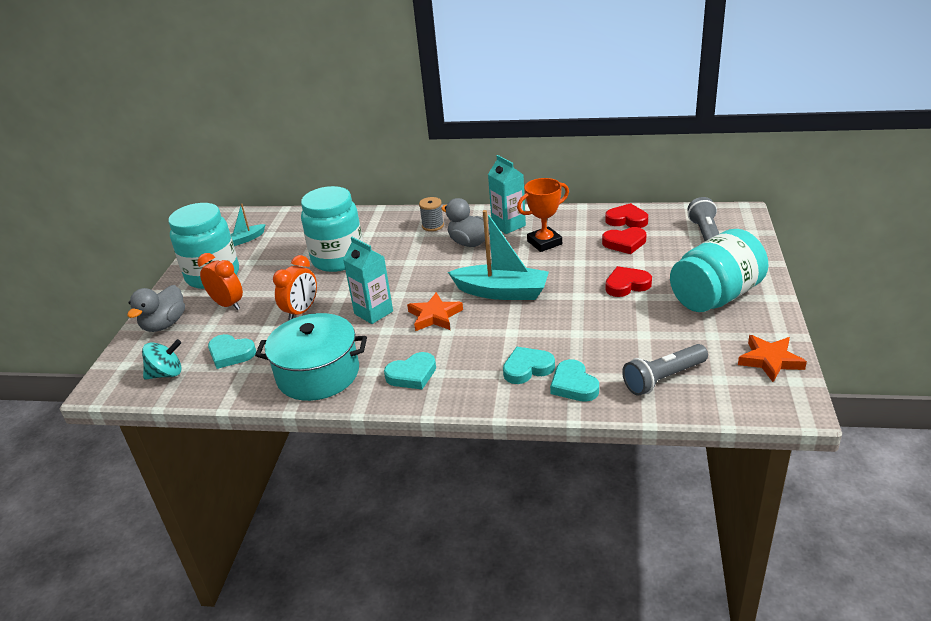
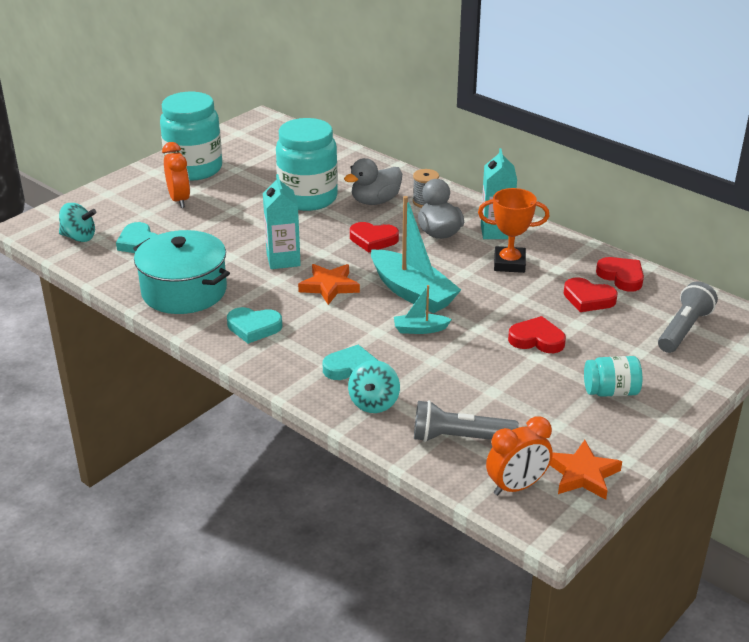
camera: 30 degrees right, 0 degrees up
grey duck [127,285,185,332] -> grey duck moved to [344,158,402,205]
turquoise boat [231,204,266,246] -> turquoise boat moved to [394,285,452,334]
orange clock [273,255,317,320] -> orange clock moved to [486,416,553,495]
turquoise heart [550,359,599,402] -> turquoise spinning top [348,360,400,413]
turquoise jar [670,229,768,312] -> turquoise jar [584,356,642,397], size x0.52
none -> red heart [350,222,399,253]

